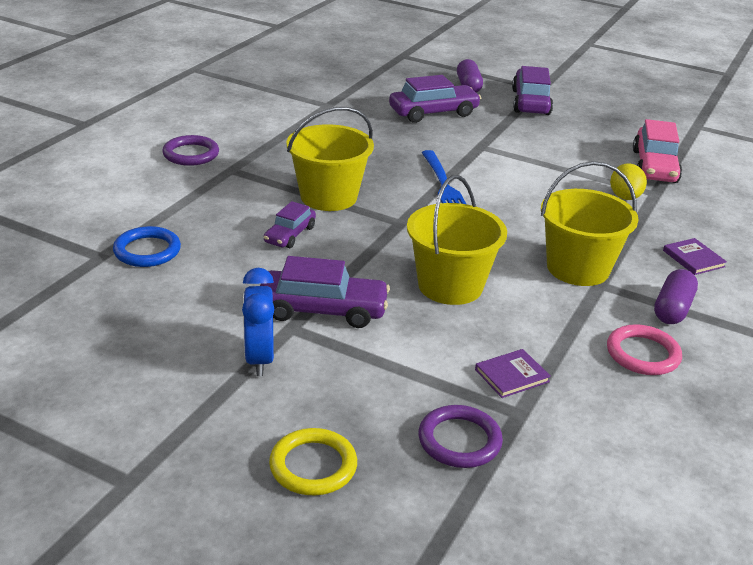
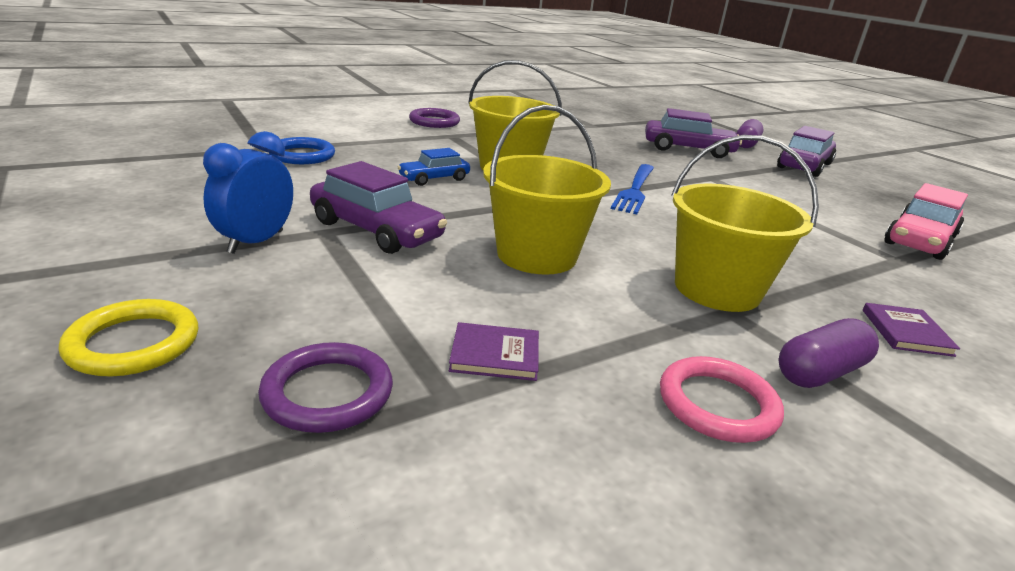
camera: 30 degrees right, 5 degrees down
purple car [264,201,316,248] -> blue car [398,148,470,186]
yellow lemon [610,163,647,200] -> none

